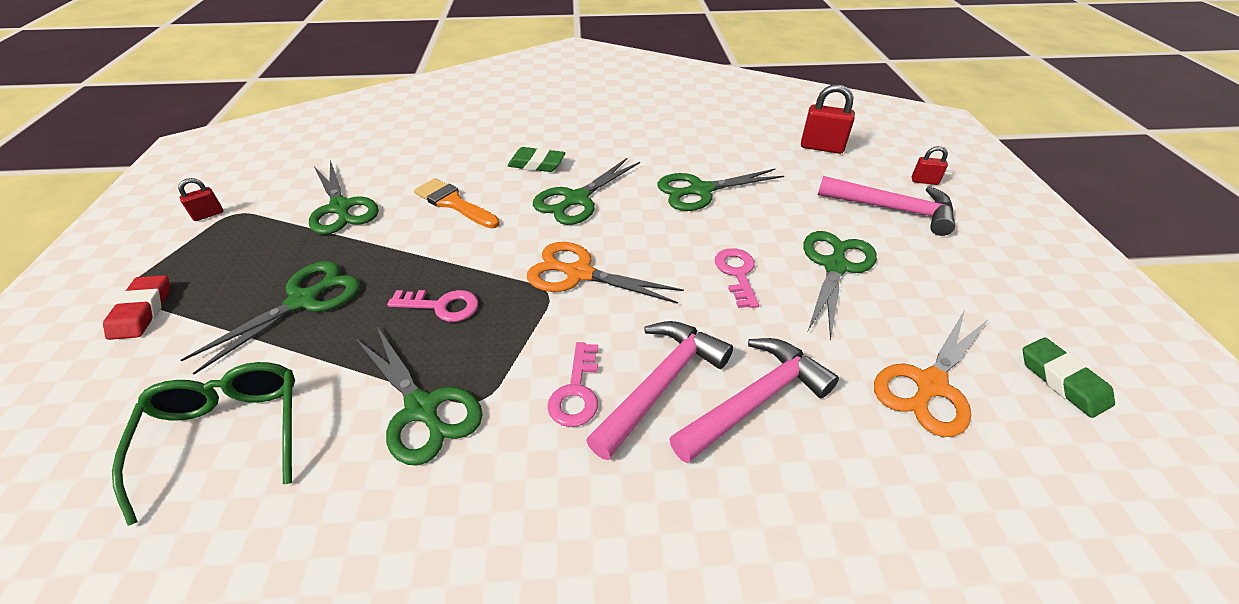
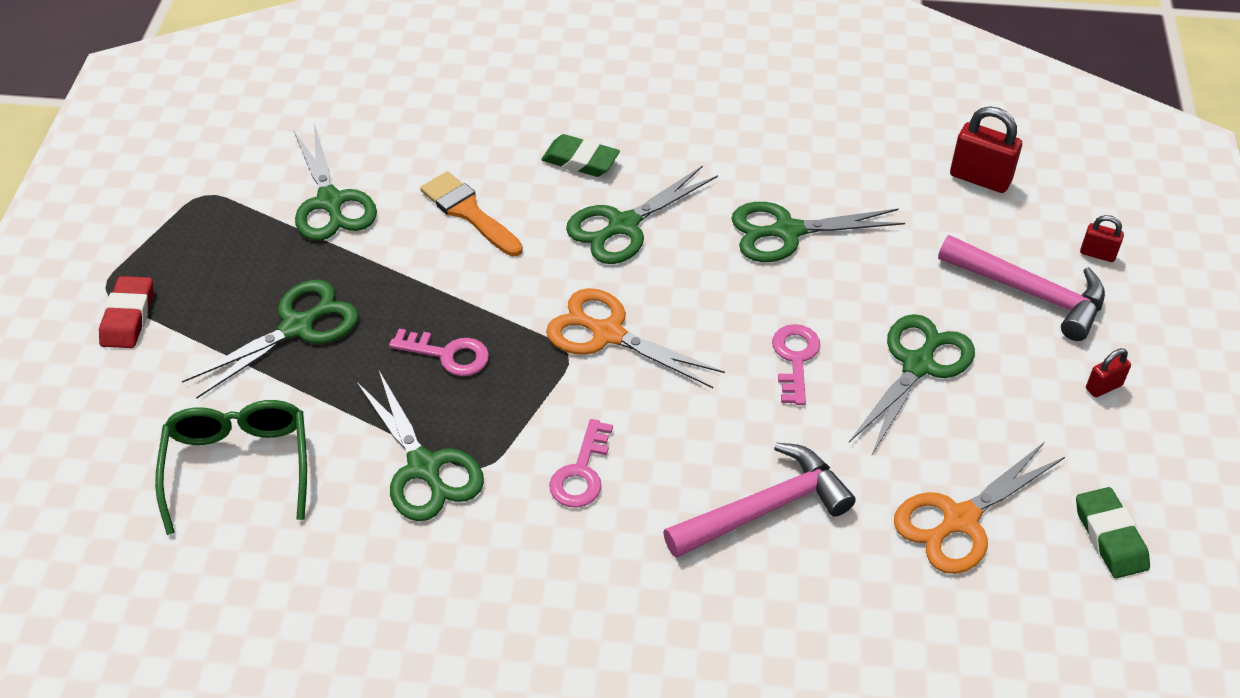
camera: 10 degrees right, 5 degrees up
red padlock [178,178,223,221] -> red padlock moved to [1086,348,1131,398]
pink hammer [586,321,733,460] -> none

